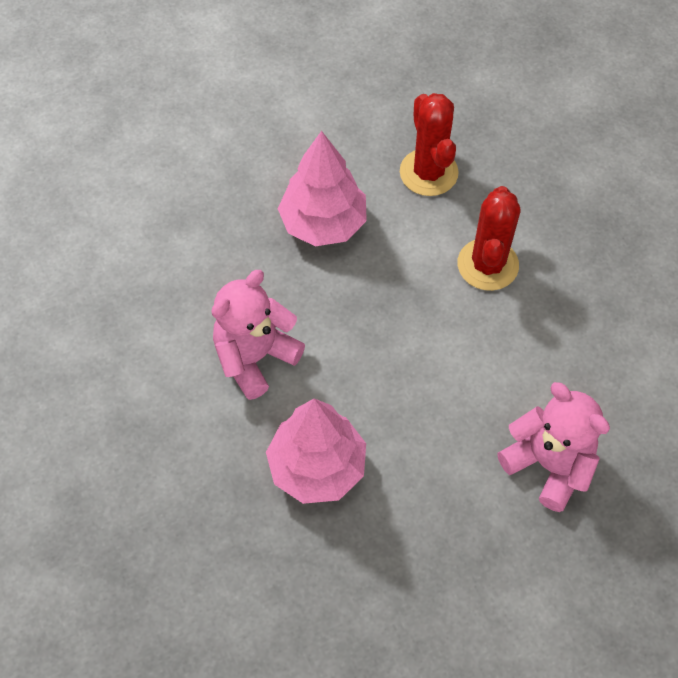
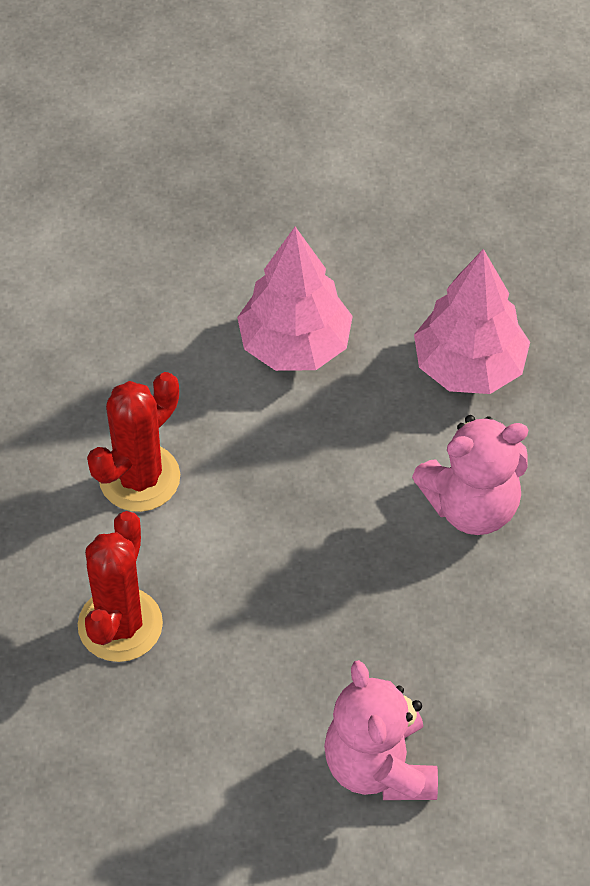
camera: 150 degrees left, 5 degrees down
pink tree [278,131,367,246] -> pink tree moved to [237,227,353,371]
pink teddy bear [497,382,610,512] -> pink teddy bear moved to [324,660,438,800]

